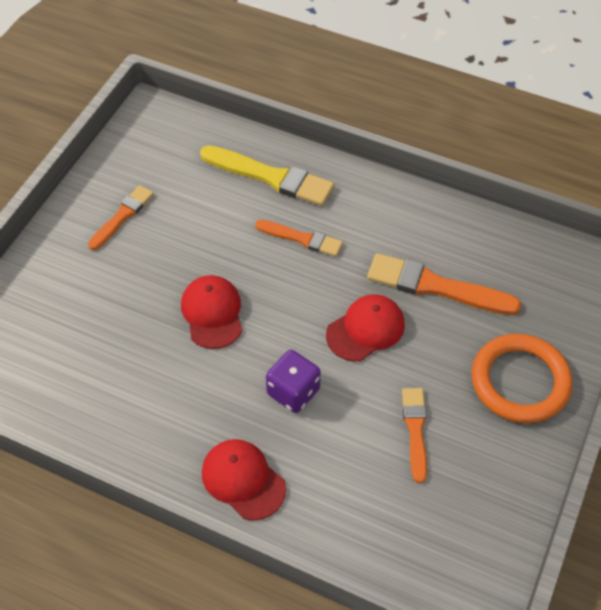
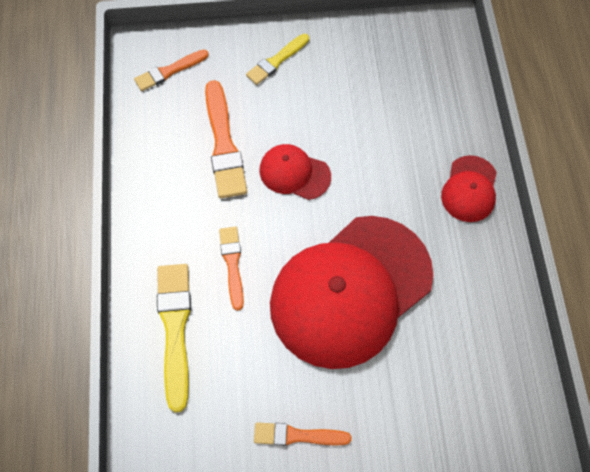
camera: 120 degrees left, 10 degrees up
red cap [181,275,242,349] -> red cap [270,216,433,369], size x2.25
purple dice [266,350,321,413] -> none
orange brush [402,388,427,483] -> orange brush moved to [134,49,209,91]
orange ring [472,334,573,423] -> yellow brush [246,34,309,85]

